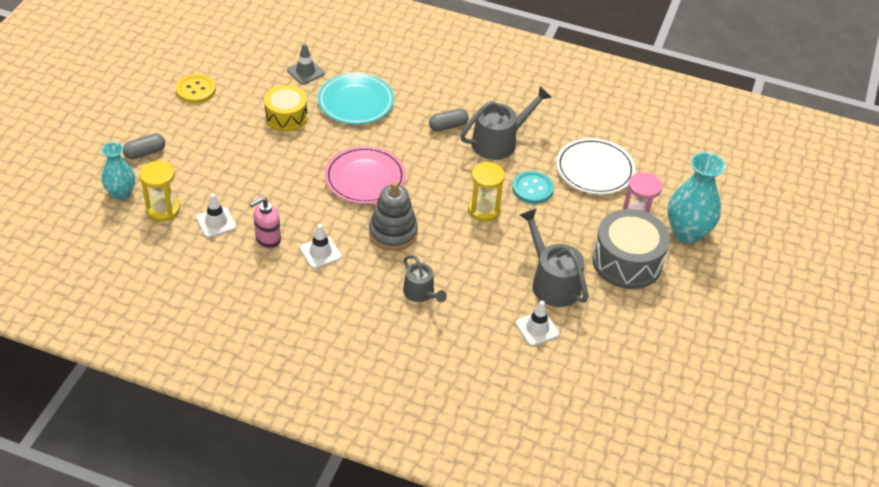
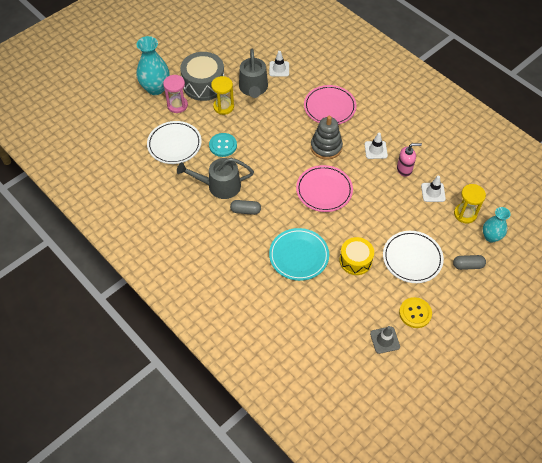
camera: 150 degrees left, 10 degrees up
grey traffic cone [287,43,325,84] -> grey traffic cone moved to [370,326,400,354]
grey watering can [403,255,447,302] -> pink plate [304,85,357,125]
yellow hourglass [468,162,505,222] -> yellow hourglass moved to [211,76,234,115]
none -> white plate [383,231,444,283]

